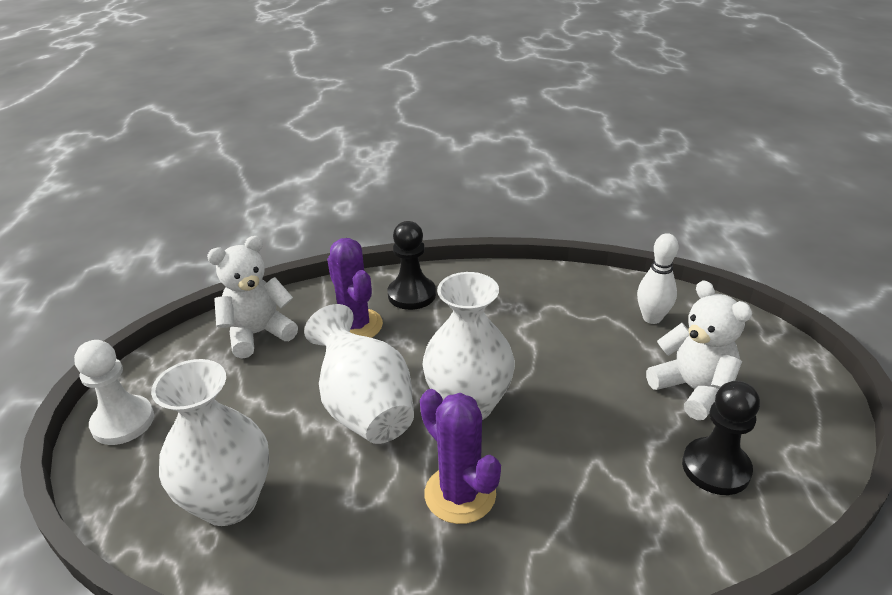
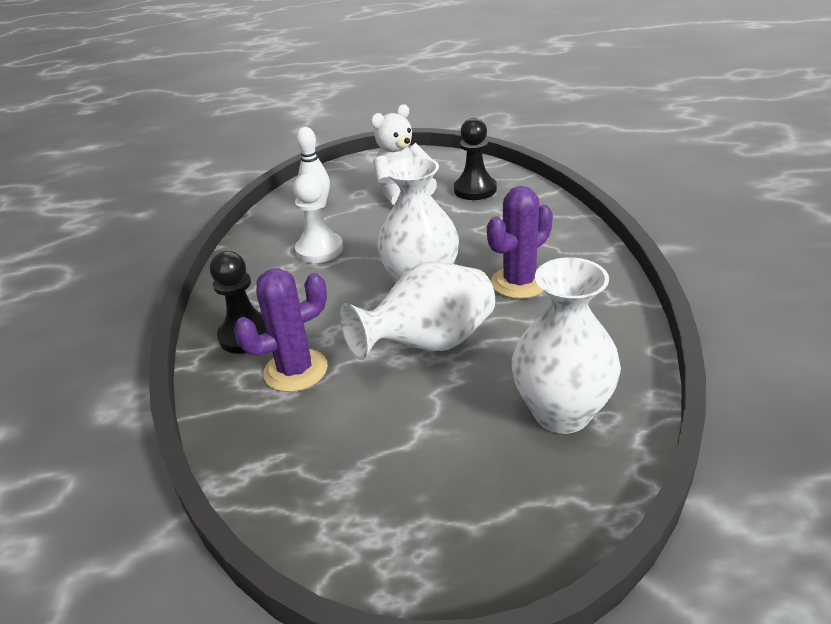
camera: 90 degrees left, 0 degrees up
white pawn [74,340,154,445] -> white pawn moved to [293,173,343,263]
white teddy bear [207,236,298,359] -> none

